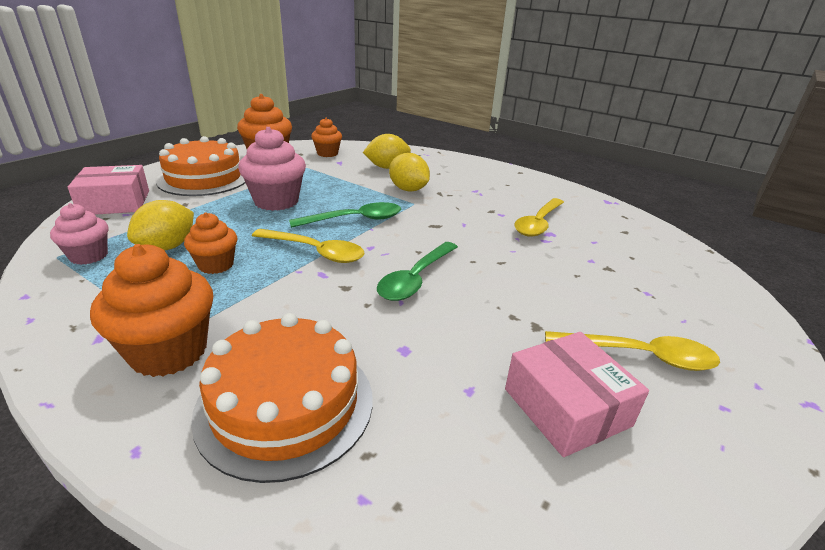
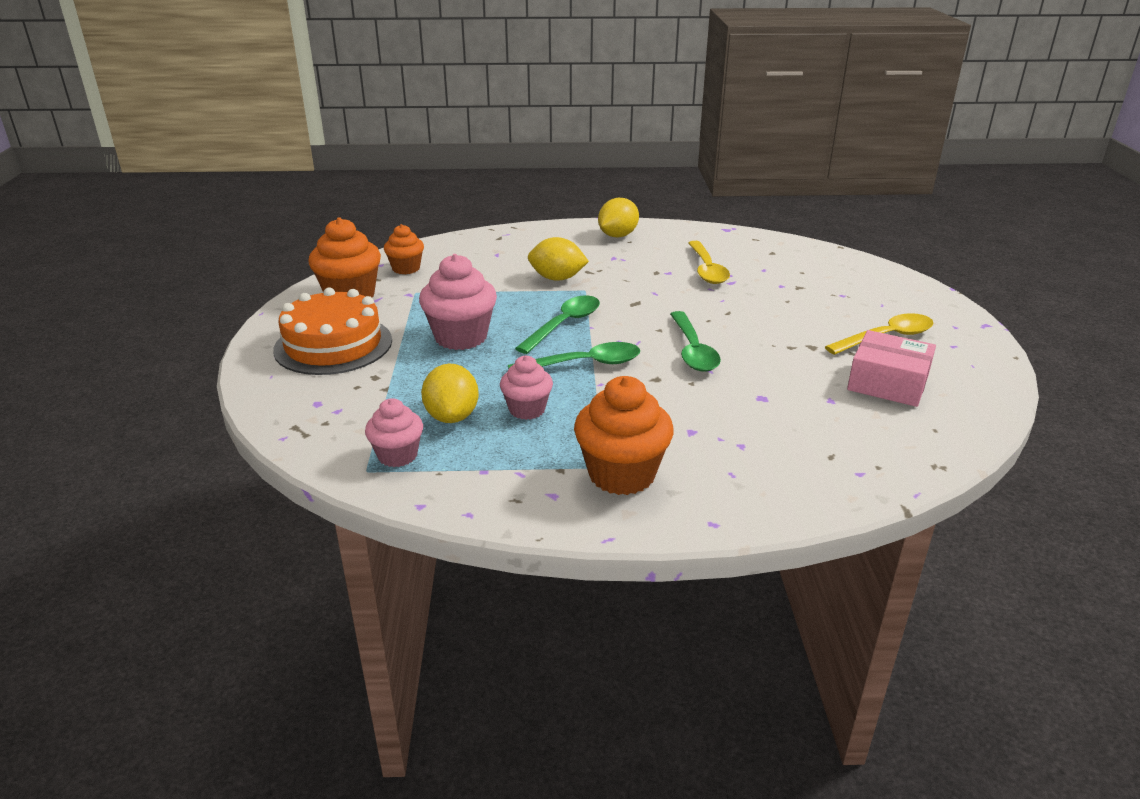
camera: 35 degrees left, 0 degrees up
pink box [68,165,149,215] -> none
orange cupcake [184,213,237,274] -> pink cupcake [500,355,553,420]
orange cake [191,313,373,483] -> none
yellow spoon [252,229,365,263] -> green spoon [508,342,640,369]
yellow lemon [363,134,411,169] -> yellow lemon moved to [598,198,639,238]

